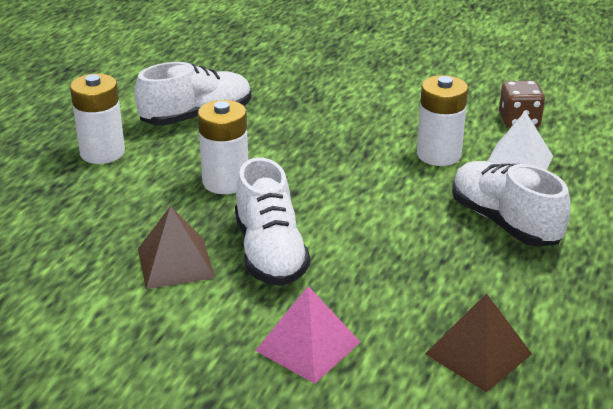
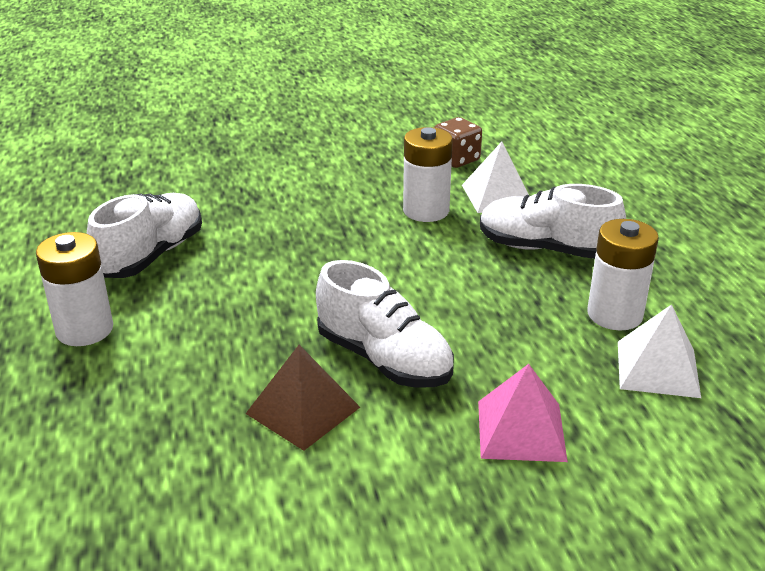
camera: 35 degrees left, 0 degrees up
white battery [198,100,248,194] -> white battery moved to [587,219,659,331]
brown pyramid [425,293,532,392] -> white pyramid [618,304,701,398]

